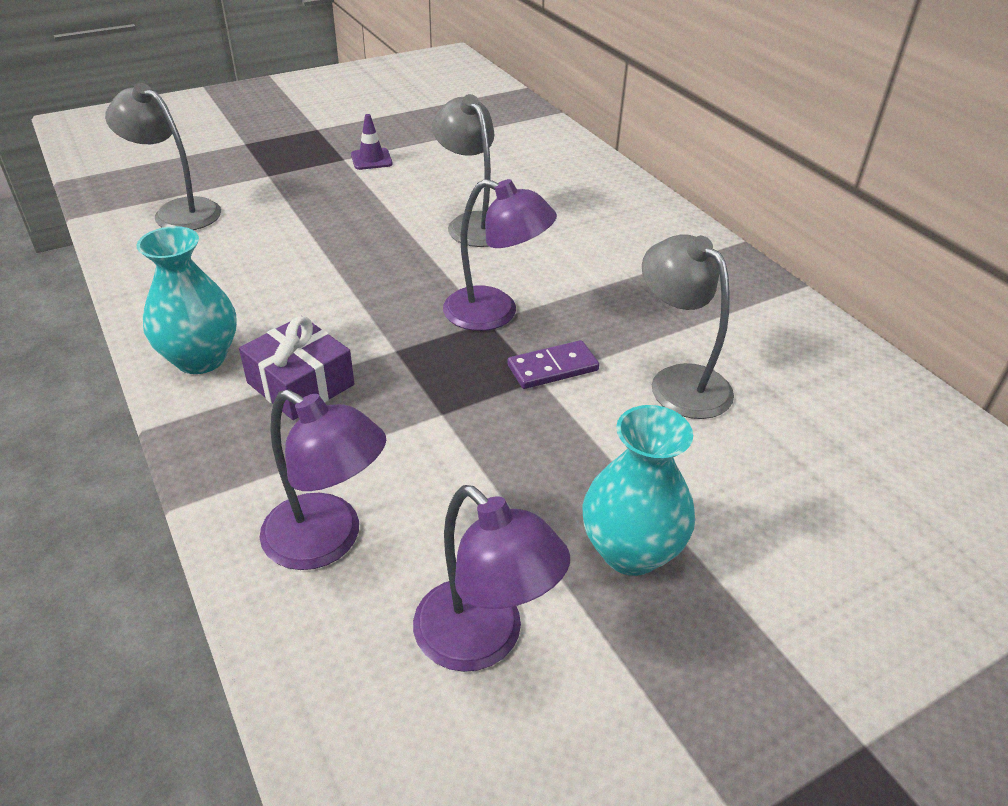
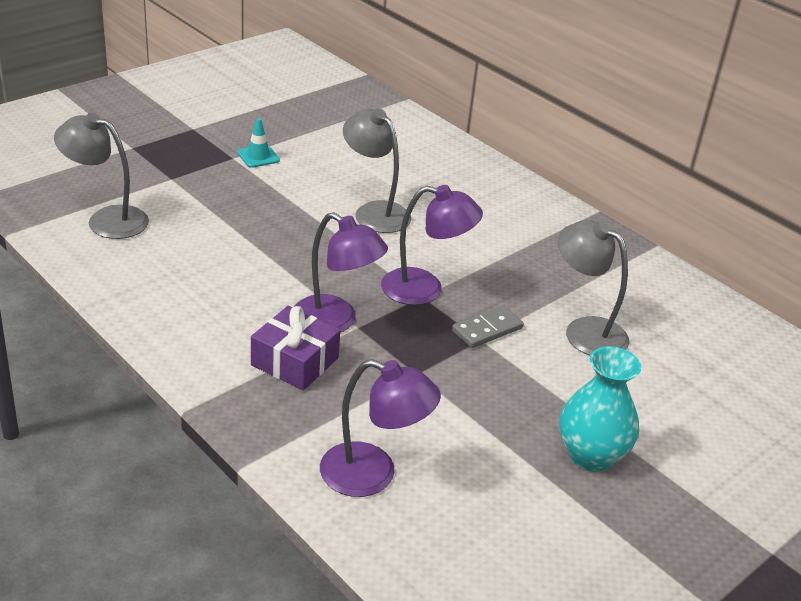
camera: 15 degrees left, 5 degrees down
turquoise vase [136,226,237,374] -> none
purple traffic cone [351,114,393,170] -> turquoise traffic cone [238,118,280,168]
purple lamp [413,485,570,672] -> purple lamp moved to [294,212,388,333]
purple domino [507,340,599,389] -> grey domino [452,306,524,348]

